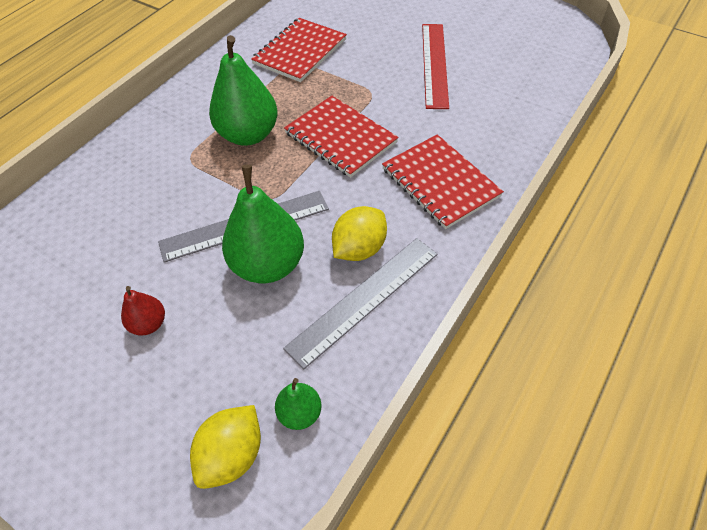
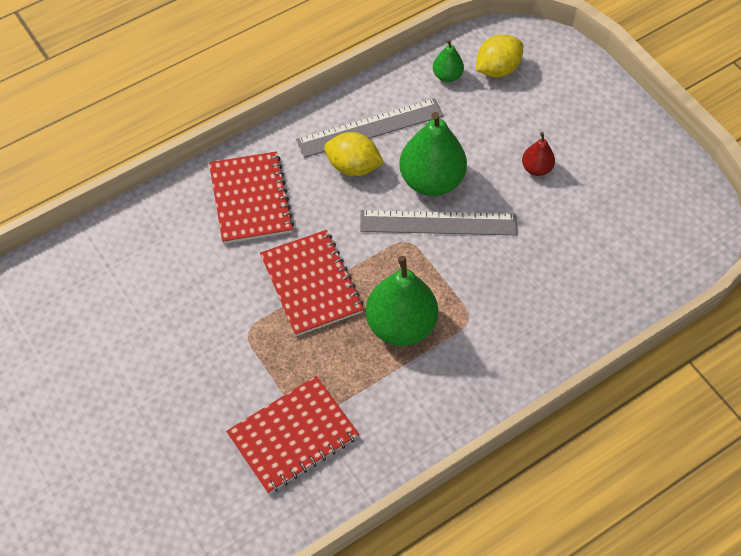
camera: 160 degrees left, 5 degrees up
yellow lemon [332,206,387,261] -> yellow lemon turned 45 degrees clockwise [324,132,384,176]
red ruler [422,24,449,109] -> none

